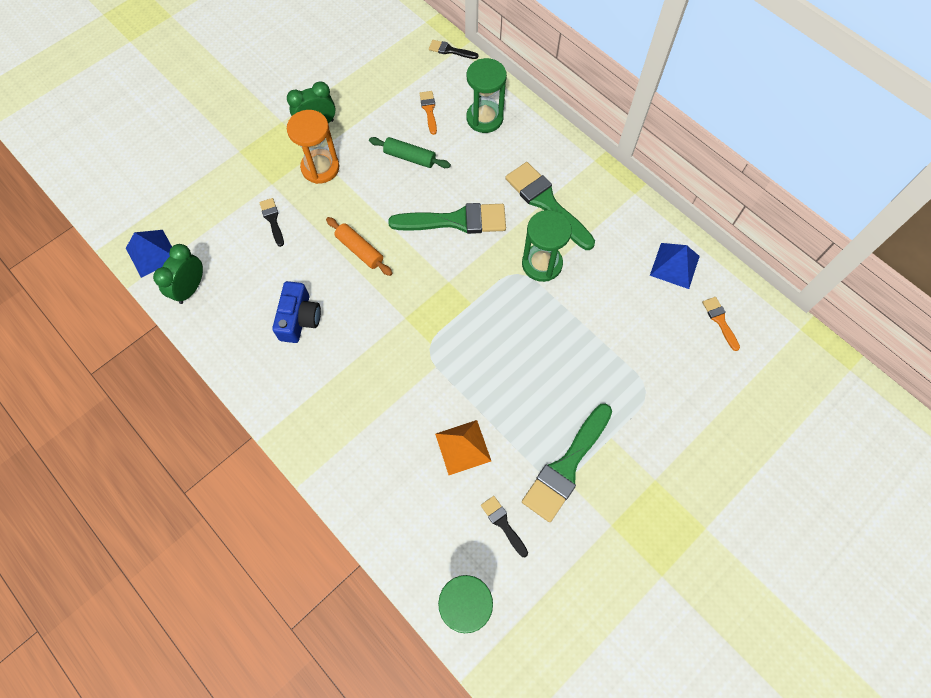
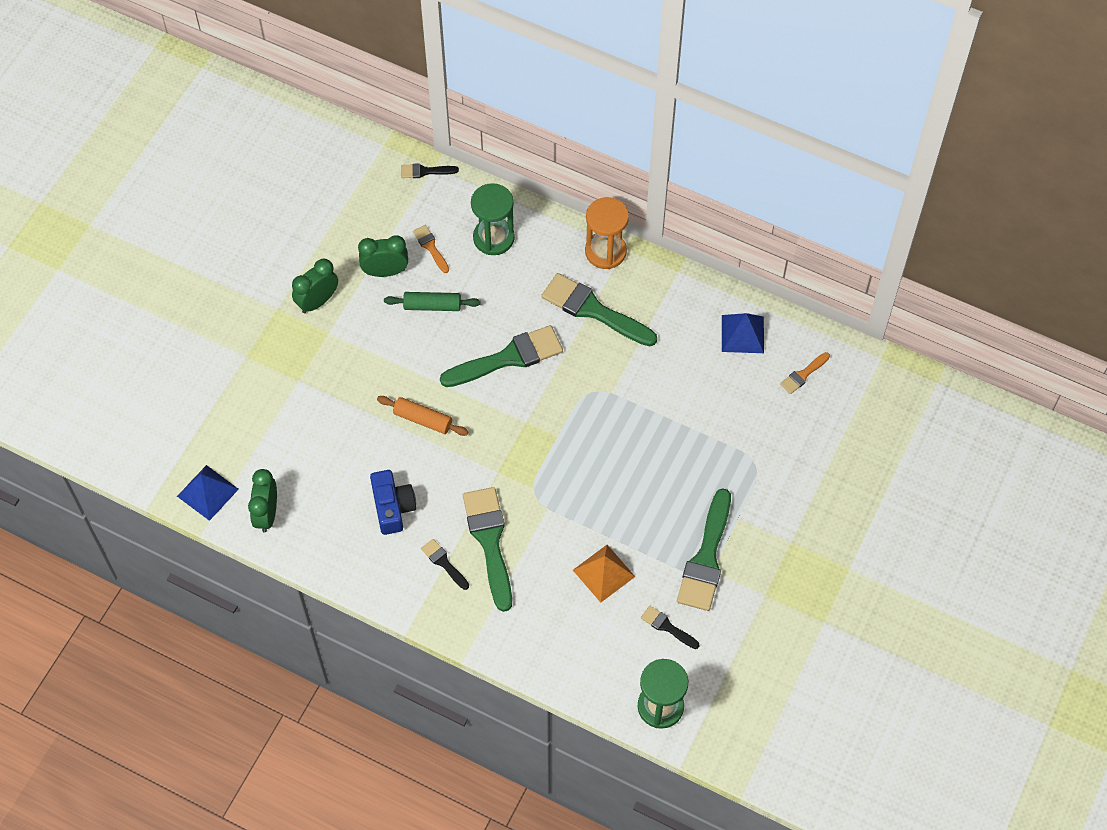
camera: 20 degrees left, 5 degrees down
black brush [259,198,284,247] -> black brush moved to [421,539,469,590]
orange hourglass [287,110,340,184] -> orange hourglass moved to [585,197,629,269]
green hourglass [522,210,572,282] -> none
orange brush [702,297,740,351] -> orange brush turned 90 degrees counterclockwise [780,352,830,394]
none -> green clock [358,235,408,277]
none -> green brush [463,487,512,612]

